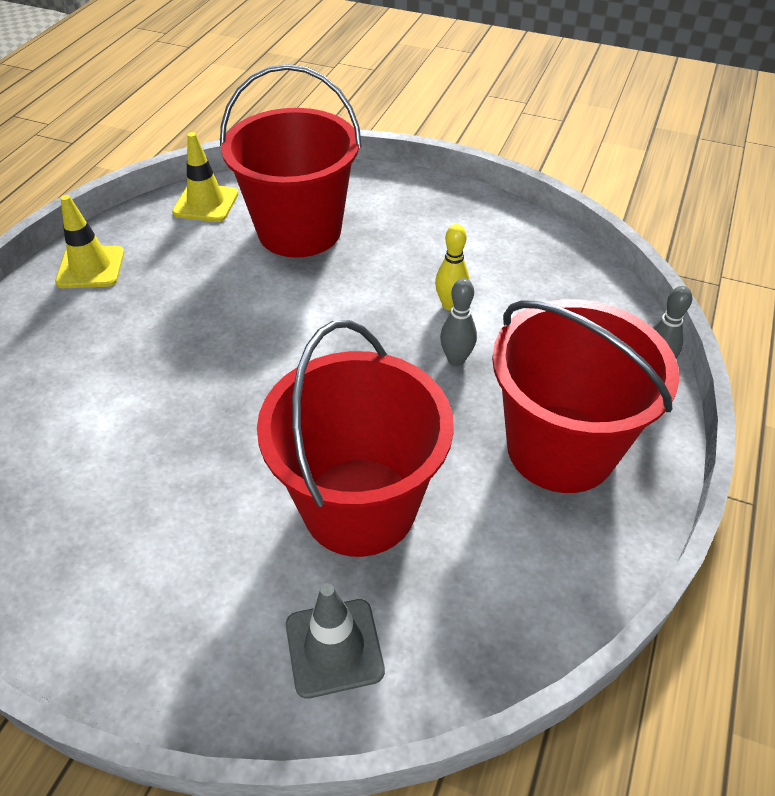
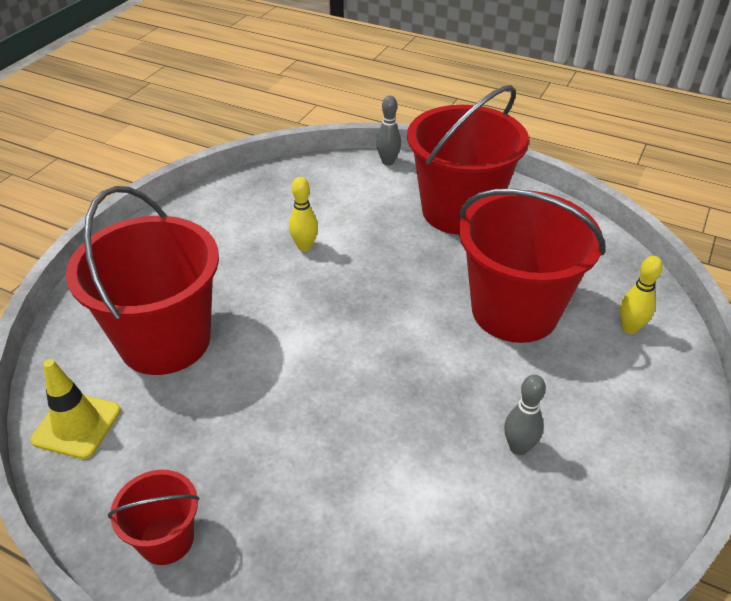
camera: 85 degrees left, 5 degrees down
yellow traffic cone [55,195,124,288] -> red bucket [108,470,200,565]
grey traffic cone [286,583,385,699] -> yellow bowling pin [620,256,663,334]
grey bowling pin [440,278,477,366] -> grey bowling pin moved to [504,374,546,455]

